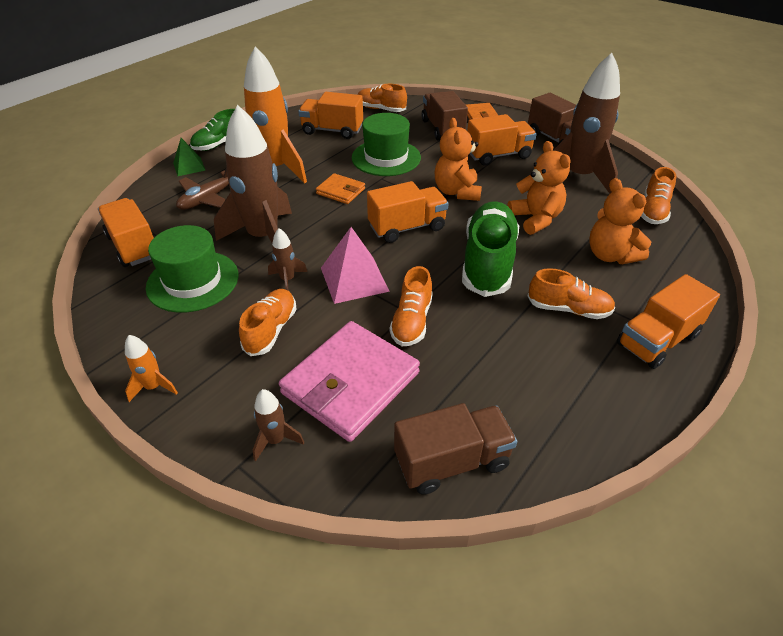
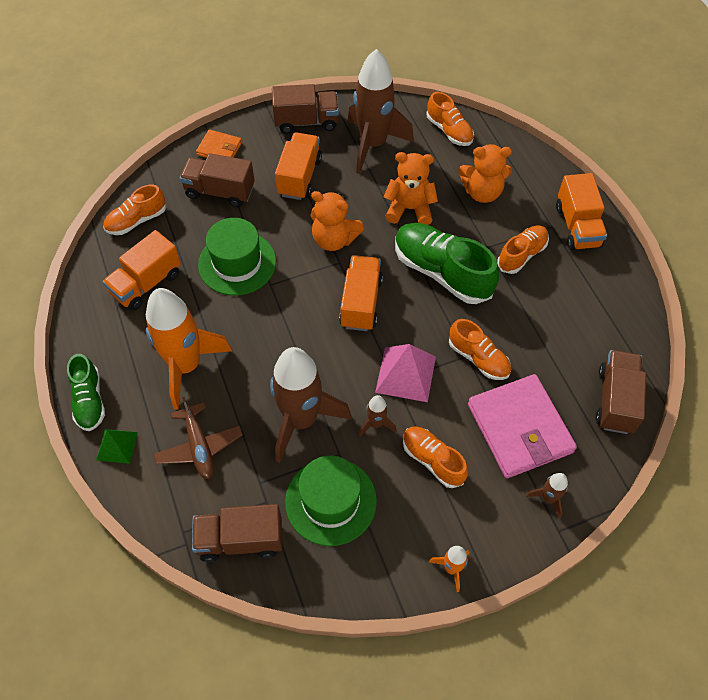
camera: 60 degrees left, 15 degrees up
orange truck [98,198,154,267] -> brown truck [192,504,282,562]
orange wallet [316,173,365,204] -> none

